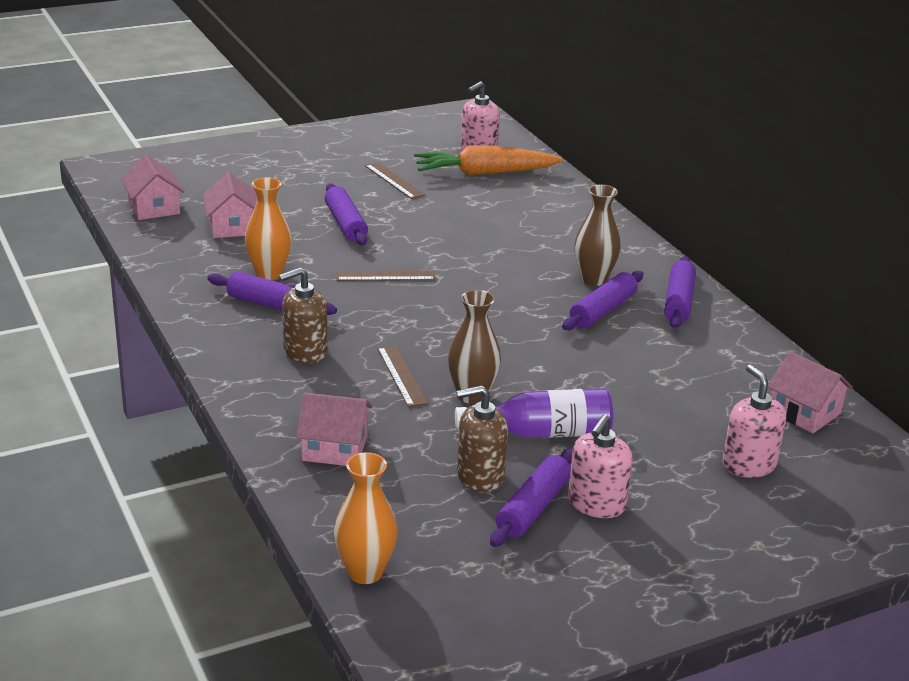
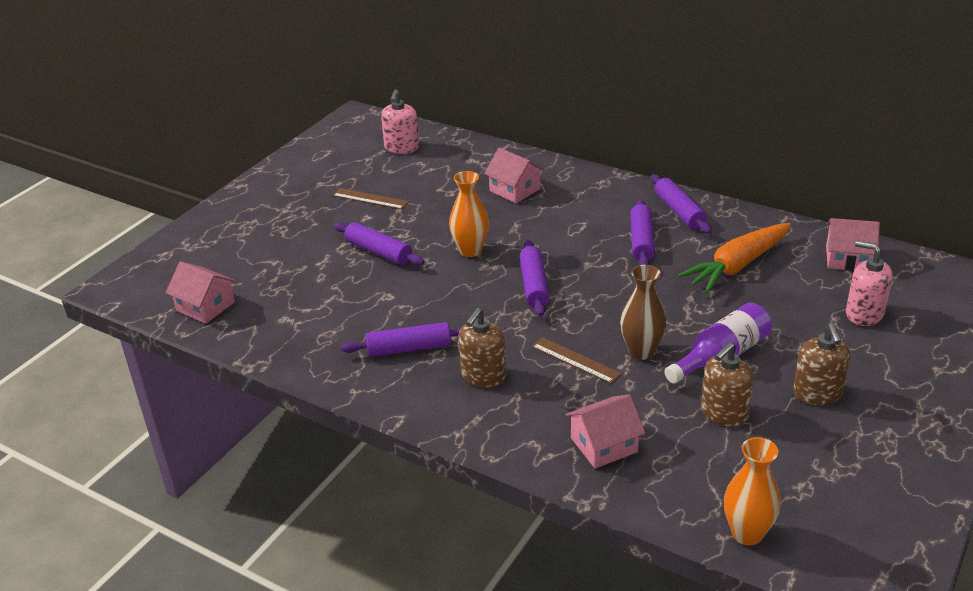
camera: 30 degrees left, 5 degrees up
pink house [203,172,258,238] -> pink house moved to [484,148,545,203]
orange vase [245,177,292,280] -> orange vase moved to [449,171,489,257]
brown ruler [336,270,435,281] -> none
orange carrot [414,145,563,176] -> orange carrot moved to [677,223,791,293]
purple rolling pin [490,449,573,547] -> purple rolling pin moved to [520,240,550,317]
pink soap dispenser [568,414,633,518] -> brown soap dispenser [793,324,850,405]
brown vase [574,185,621,286] -> none

